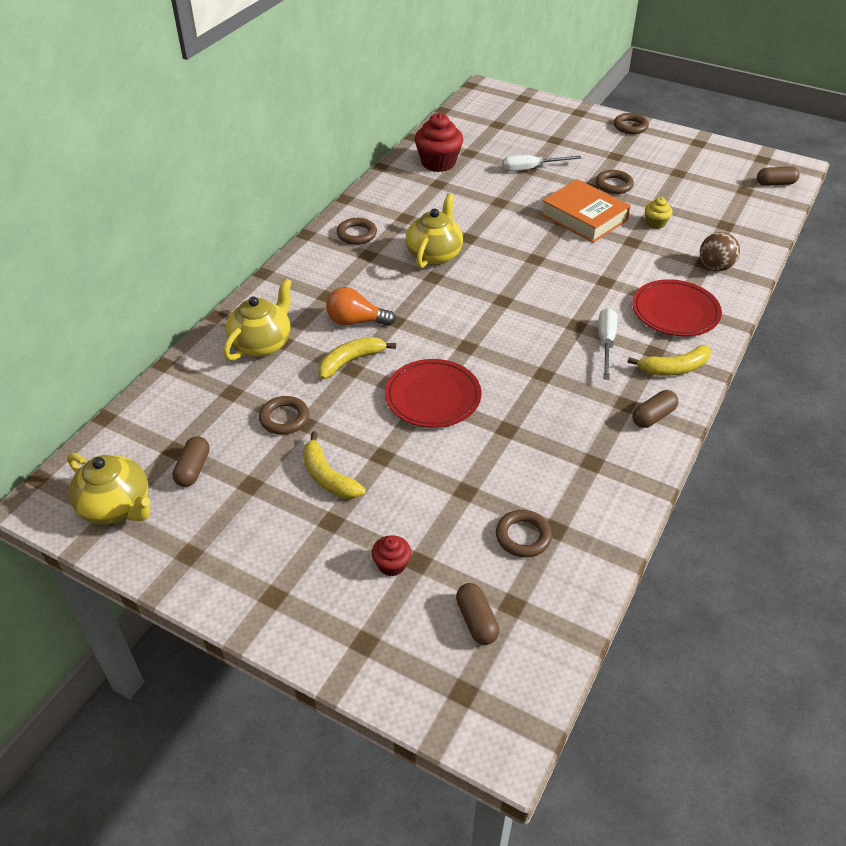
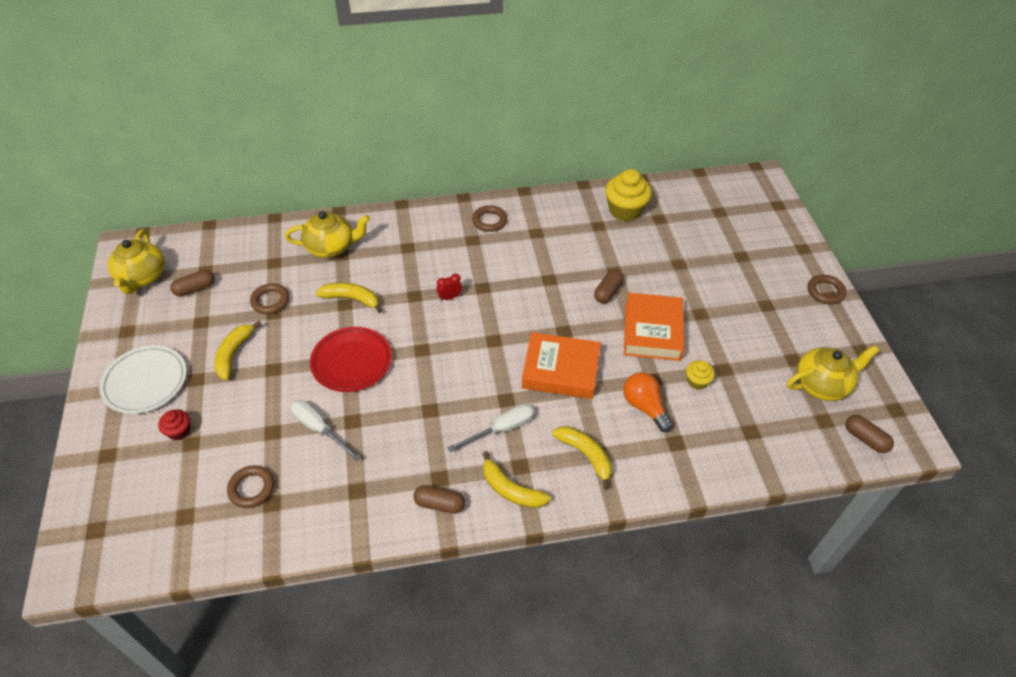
camera: 50 degrees right, 5 degrees up
orange light bulb [326,287,396,326] -> orange light bulb moved to [624,372,673,432]
yellow teapot [406,193,463,268] -> yellow teapot moved to [787,346,879,401]
red cupcake [415,113,463,172] -> yellow cupcake [605,169,652,222]
brown capsule [456,583,499,645] -> brown capsule moved to [594,270,623,303]
white screwdriver [502,155,581,171] -> white screwdriver moved to [291,400,361,461]
brown ring [596,170,634,194] -> none
red plate [632,279,722,336] -> yellow banana [552,426,612,490]
brown ball [700,232,740,271] -> none
none -> white plate [99,345,187,414]
none -> red clock [437,274,462,301]
none -> orange book [522,332,601,399]

